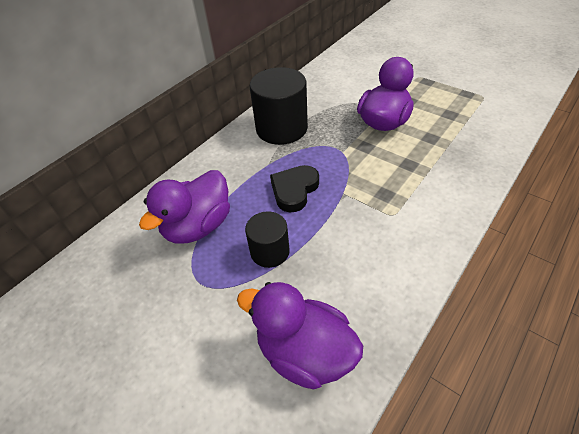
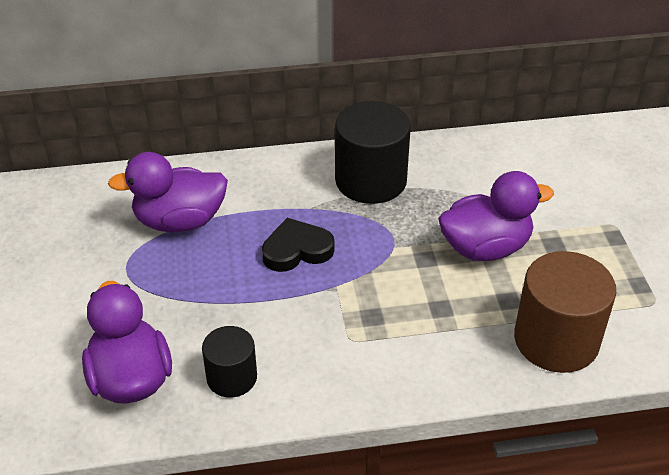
camera: 40 degrees right, 5 degrees down
black cylinder [245,211,290,268] -> black cylinder moved to [202,326,257,398]
none -> brown cylinder [514,251,616,373]

